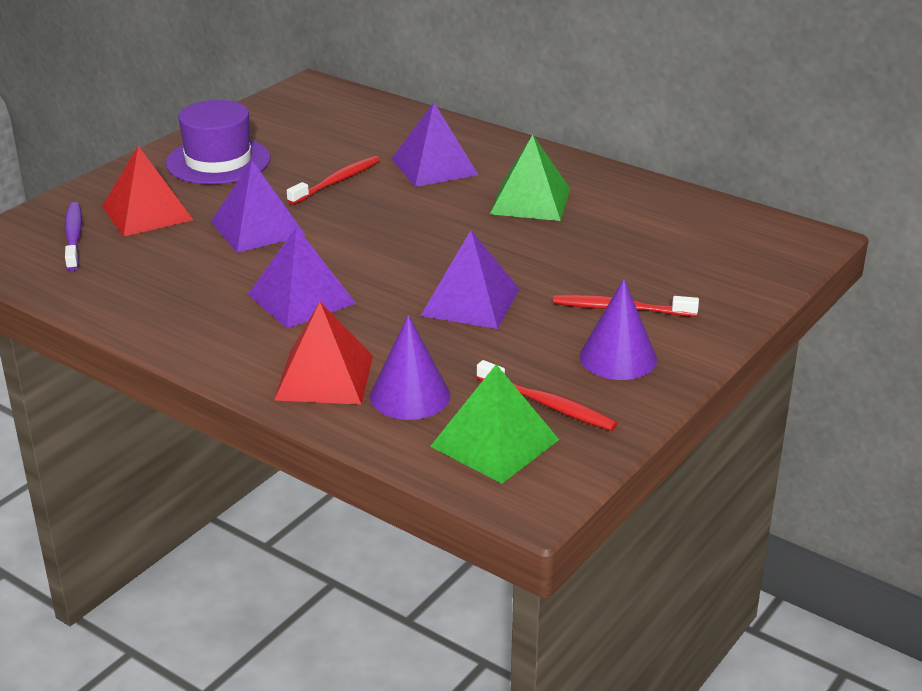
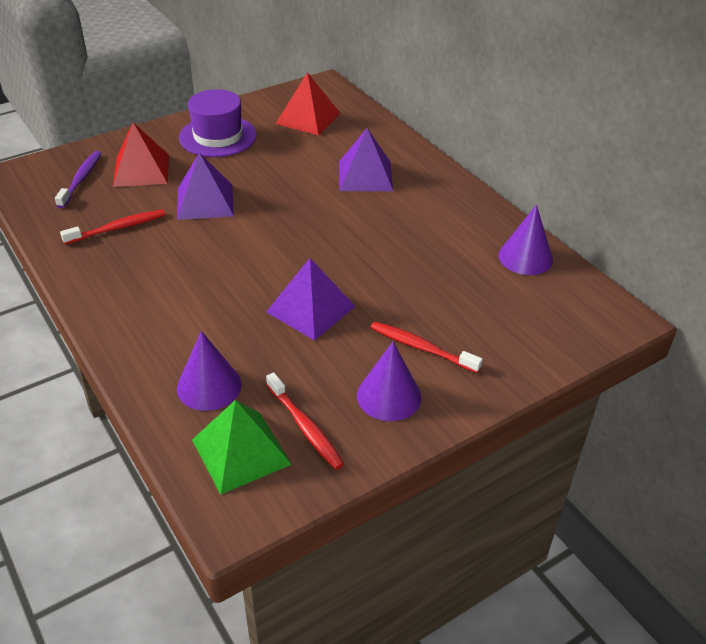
camera: 20 degrees right, 10 degrees up
purple pyramid [248,227,356,328] -> none
red pyramid [274,302,373,405] -> red pyramid moved to [276,72,341,136]
red toothbrush [287,156,380,205] -> red toothbrush moved to [60,209,166,245]
green pyramid [490,135,570,221] -> none
none -> purple cone [498,205,553,275]

